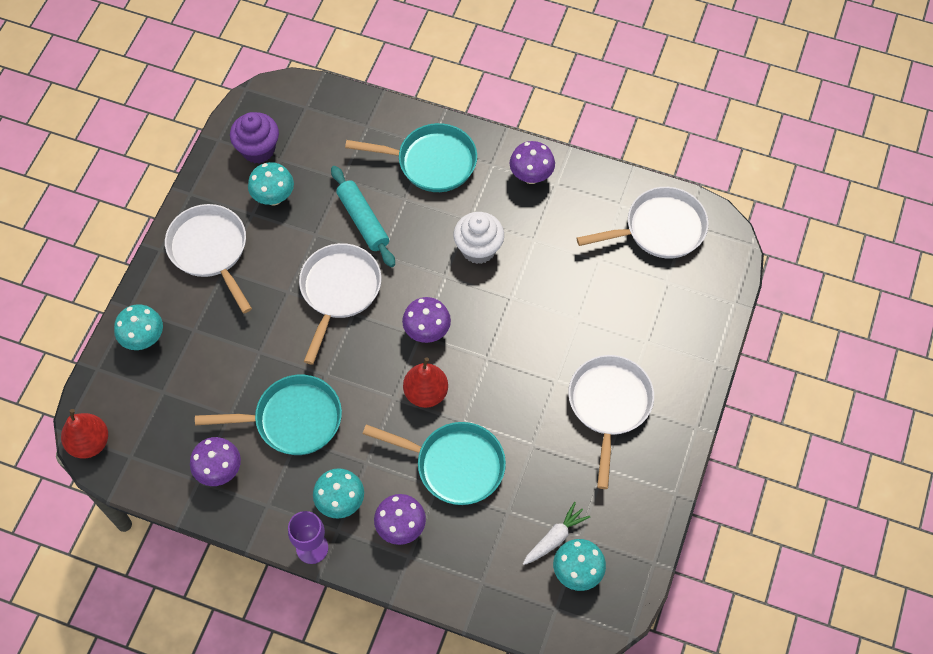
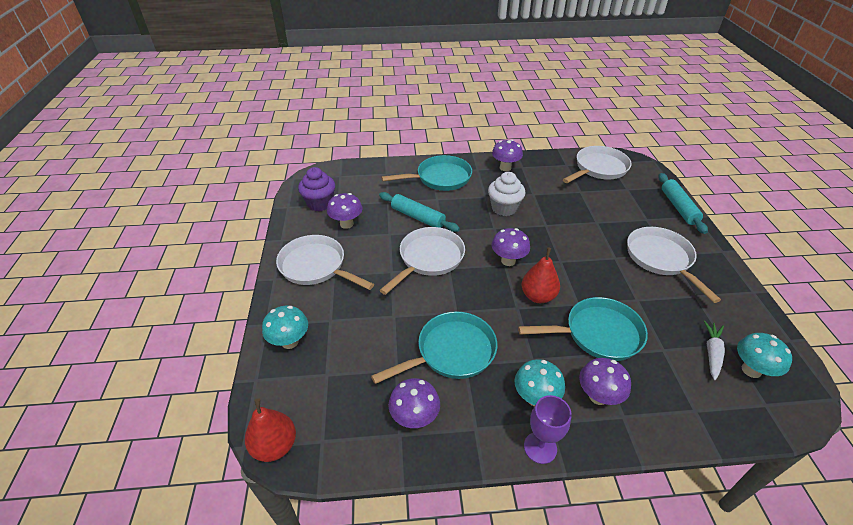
camera: 25 degrees left, 20 degrees down
turquoise mushroom [248,162,294,206] -> purple mushroom [327,193,363,229]
white pan [299,243,382,365] -> white pan turned 45 degrees clockwise [380,227,465,295]
none -> turquoise rolling pin [658,173,708,234]

